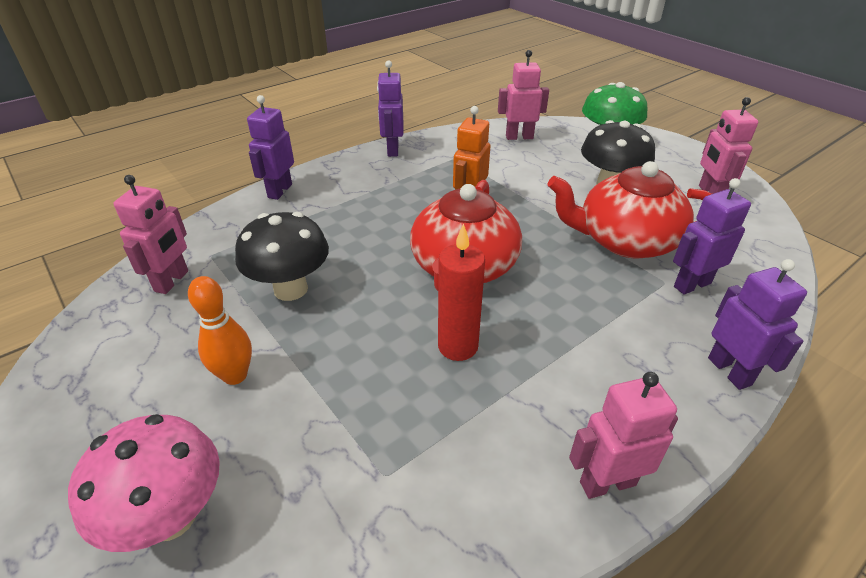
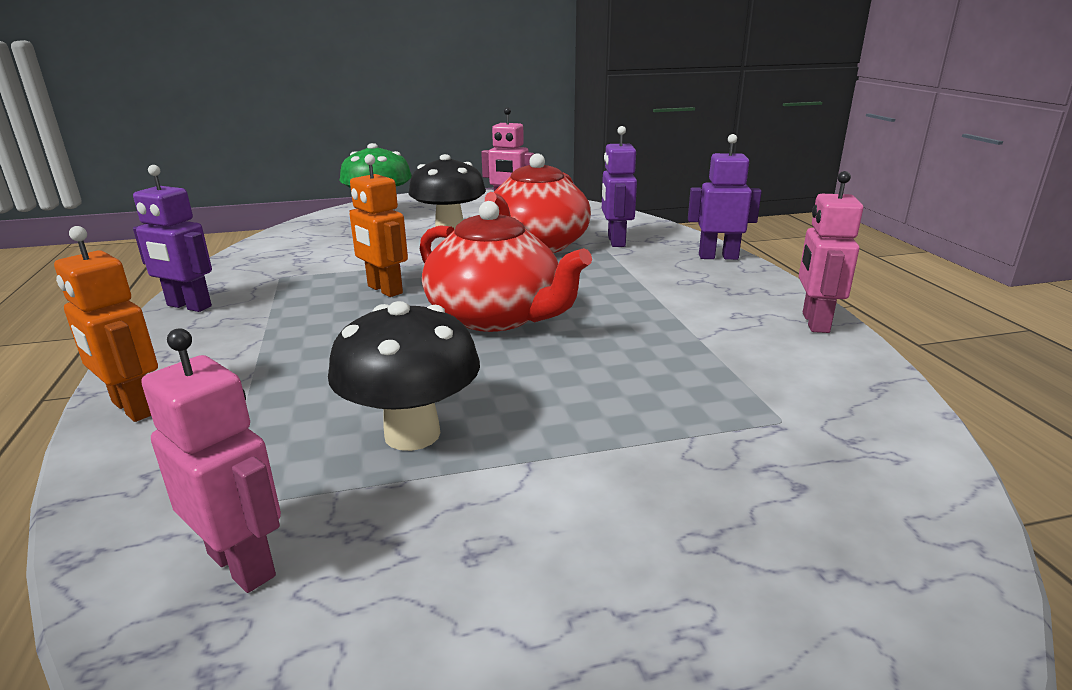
camera: 65 degrees left, 15 degrees down
pink mushroom [68,414,220,552] -> none
orange bowling pin [188,276,252,385] -> none
purple robot [247,95,294,200] -> orange robot [54,226,158,422]
red candle [438,223,485,361] -> none
pink robot [498,50,549,140] -> none

